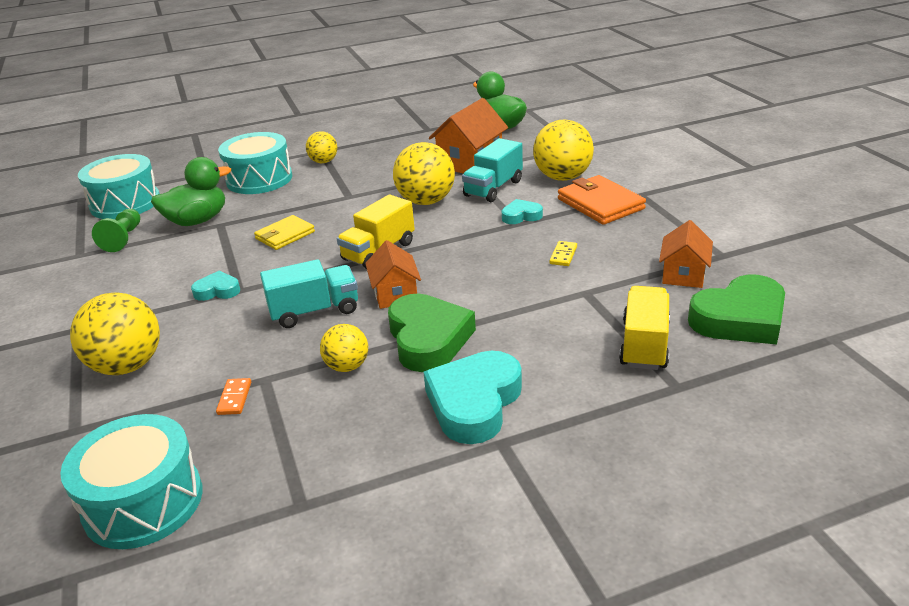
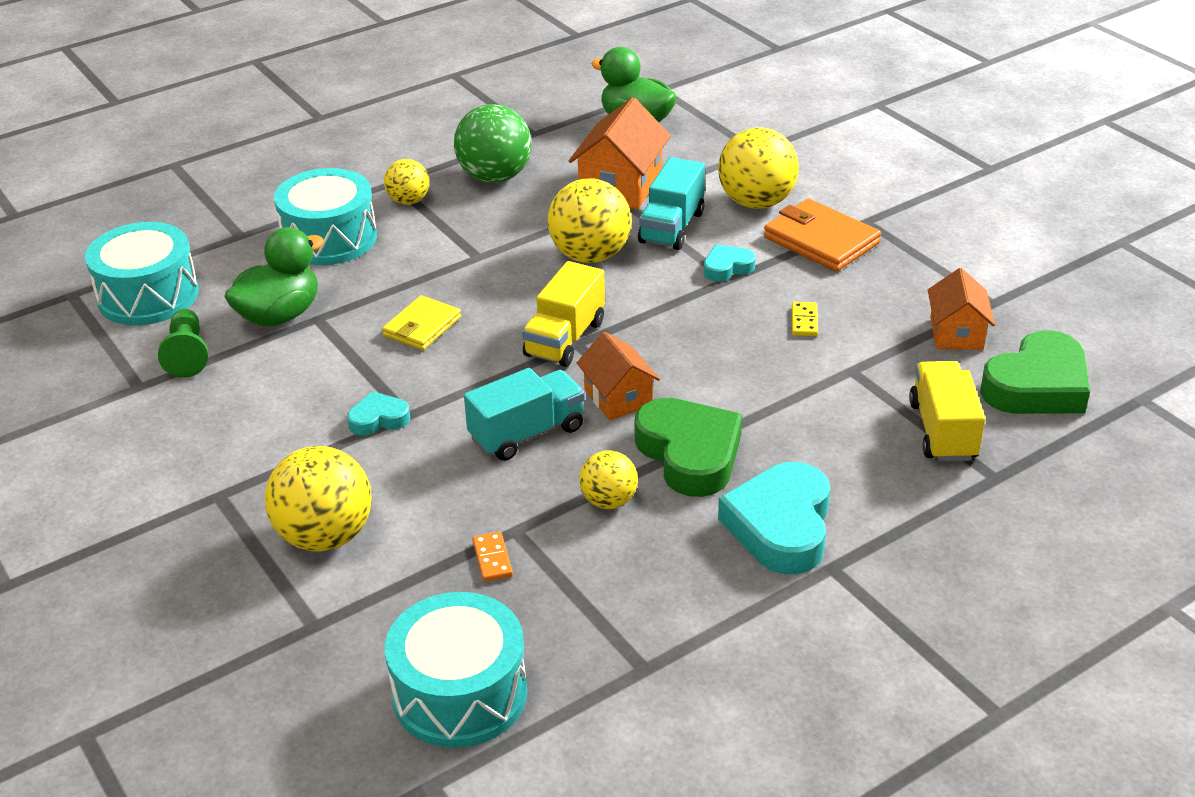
camera: 15 degrees left, 5 degrees up
none -> green ball [454,104,532,183]

